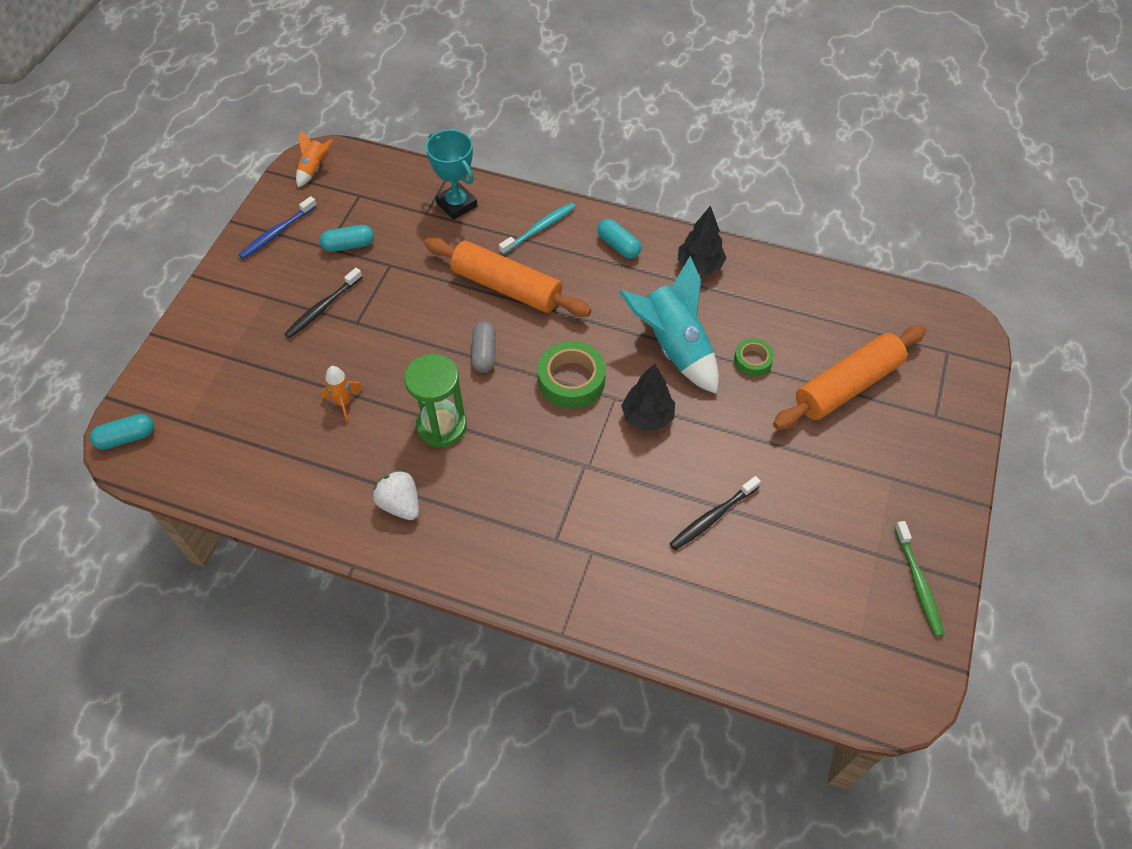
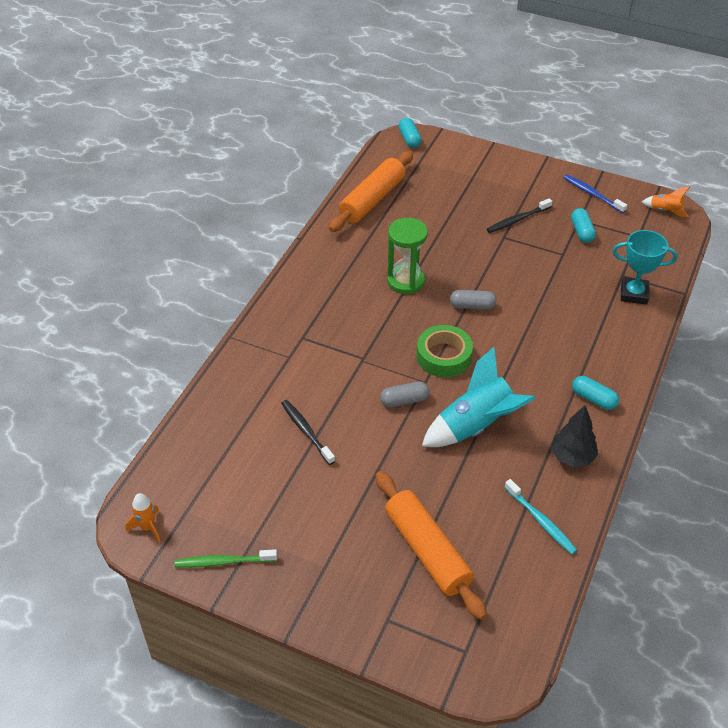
camera: 95 degrees right, 10 degrees down
black toothbrush [284,268,362,339] -> black toothbrush turned 75 degrees counterclockwise [487,198,552,233]
orange rocket [321,366,363,422] -> orange rocket moved to [125,493,161,542]
white strawberry [373,470,419,520] -> none
orange rolling pin [424,237,591,317] -> orange rolling pin moved to [329,151,413,232]
turquoise trophy [426,130,477,220] -> turquoise trophy turned 45 degrees clockwise [612,230,678,305]
turquoise toothbrush [499,202,576,255] -> turquoise toothbrush moved to [504,479,577,554]
turquoise capsule [597,219,641,259] -> turquoise capsule turned 75 degrees clockwise [572,376,619,410]
black tree [621,363,675,431] -> grey capsule [380,382,429,407]
green tape [734,338,774,377] -> none

